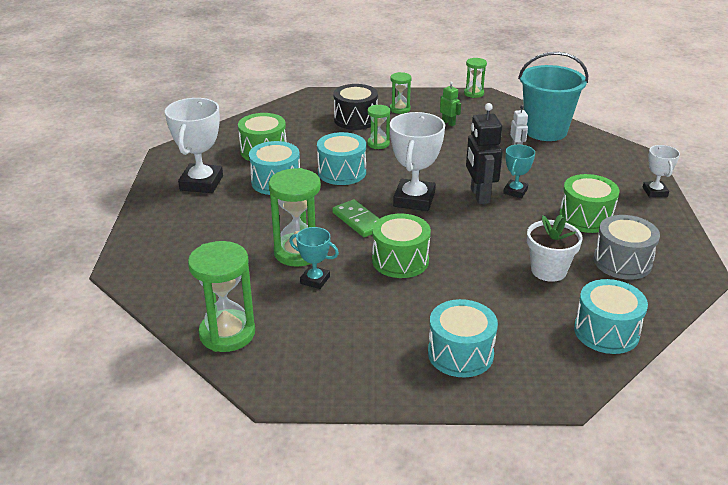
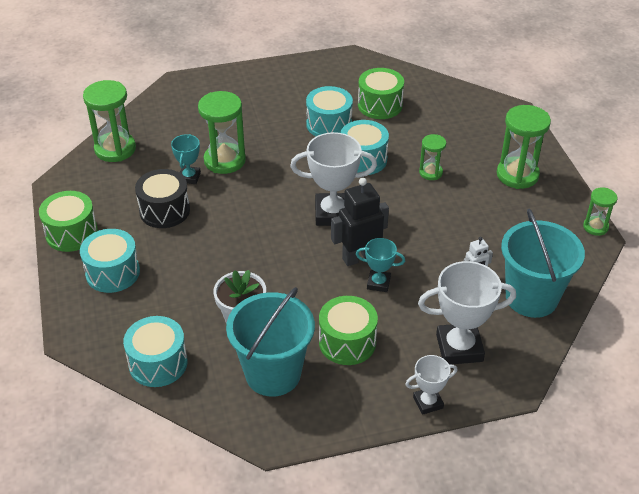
camera: 75 degrees right, 10 degrees up
white trophy [165,98,223,193] -> white trophy moved to [418,261,516,365]
green domino [332,199,380,237] -> none
black drum [333,84,378,130] -> black drum moved to [135,169,190,228]
green drum [372,214,431,278] -> green drum moved to [39,191,98,252]
green hourglass [390,72,412,114] -> green hourglass [497,105,551,189], size x1.79
green robot [440,81,461,126] -> none
grey drum [594,215,660,280] -> turquoise bucket [226,287,315,397]

